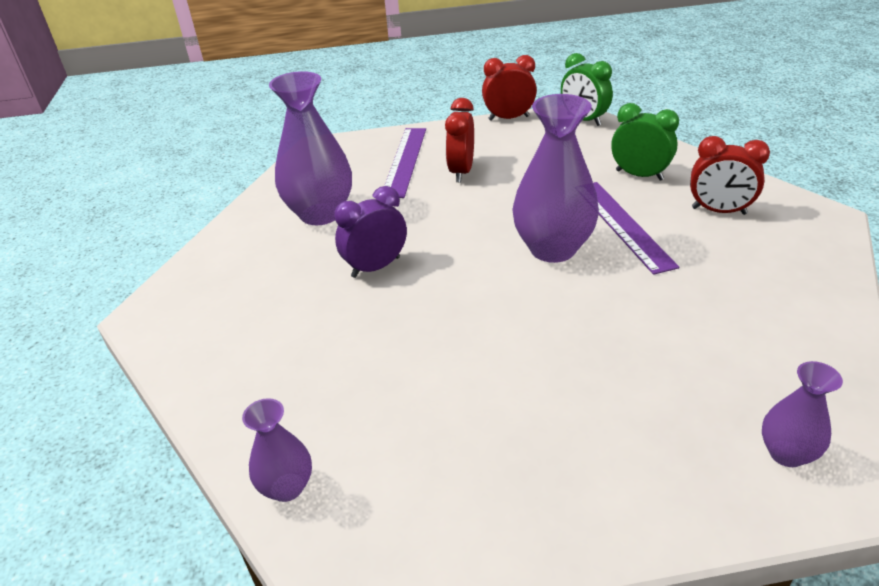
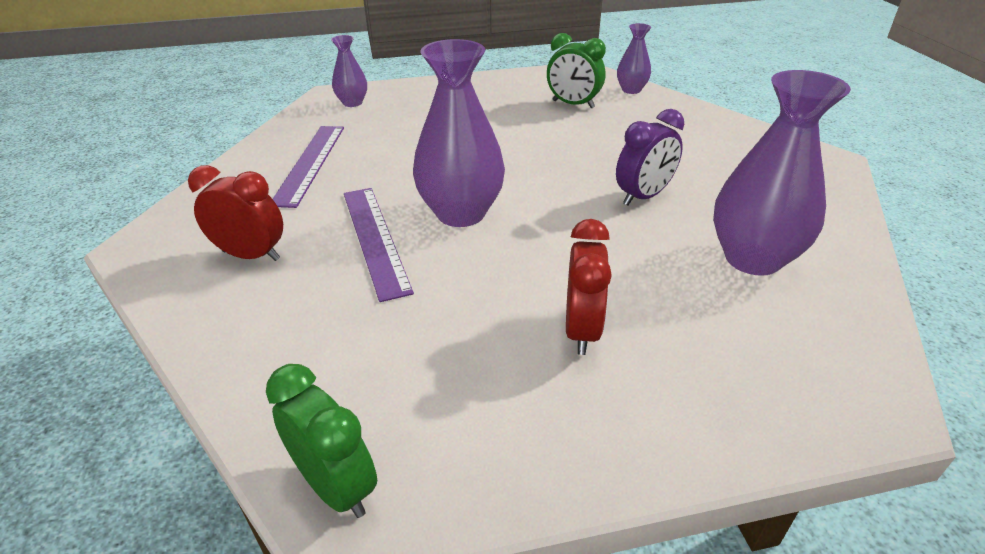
camera: 175 degrees right, 0 degrees up
purple ruler [384,128,426,198] -> purple ruler moved to [273,126,344,208]
red clock [482,55,537,121] -> none
green clock [611,103,679,181] -> green clock moved to [547,33,606,108]

